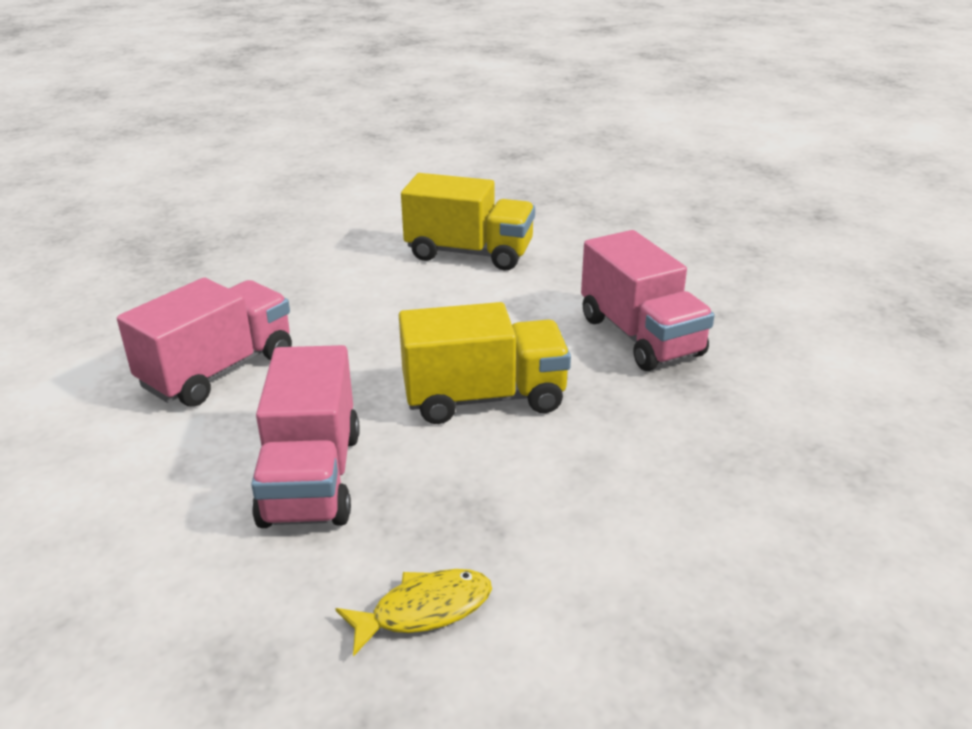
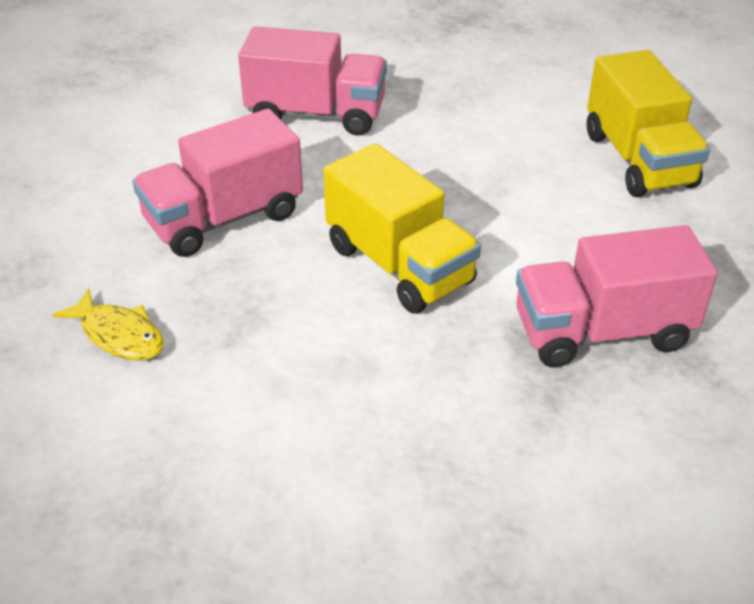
camera: 60 degrees right, 10 degrees up
pink truck [581,230,715,371] -> pink truck turned 45 degrees clockwise [516,225,718,367]

